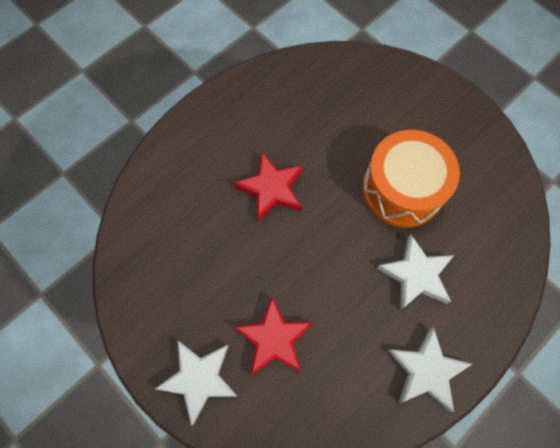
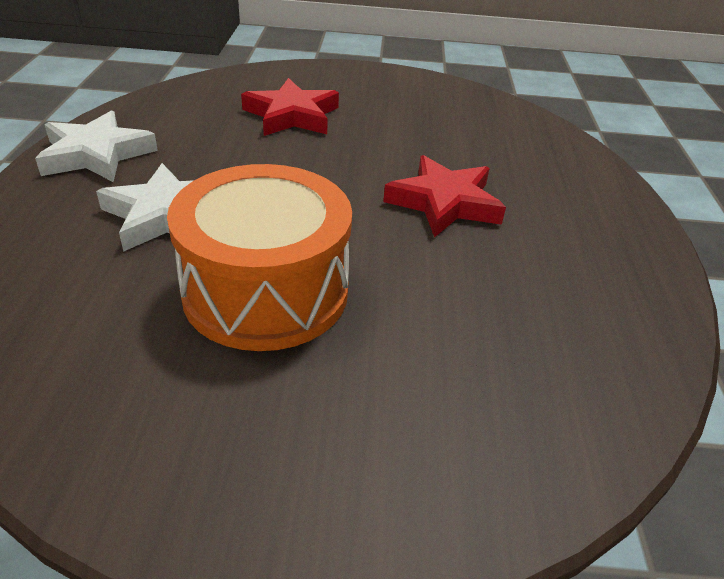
camera: 135 degrees right, 30 degrees down
white star [155,341,238,426] -> none

